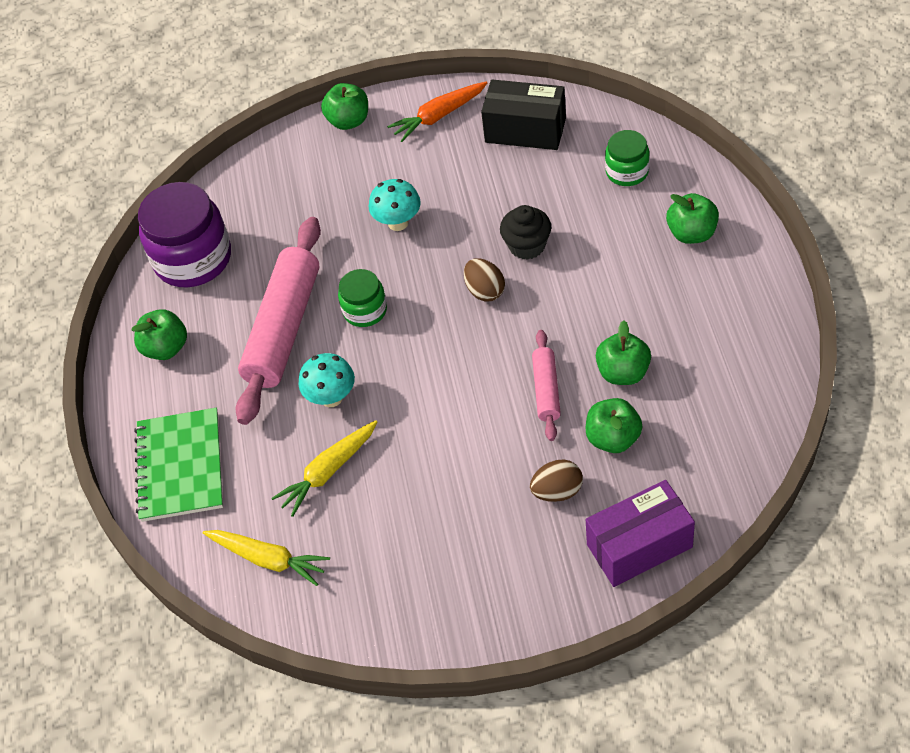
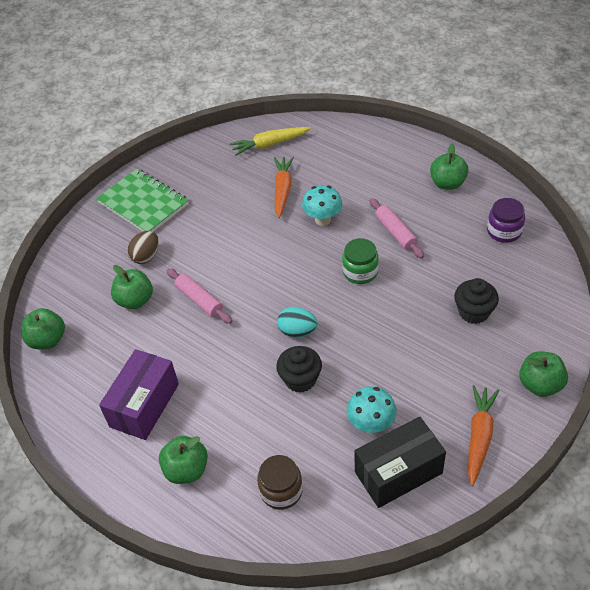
camera: 135 degrees right, 5 degrees down
green notebook [134,408,223,522] -> green notebook moved to [96,169,189,232]
purple jar [138,182,231,287] -> purple jar [487,198,525,243], size x0.54
pink rolling pin [235,217,321,425] -> pink rolling pin [370,198,424,259], size x0.50
yellow carrot [271,420,377,517] -> orange carrot [274,157,294,218]
turquoise mushroom [369,179,421,231] -> turquoise mushroom moved to [347,386,397,434]
brown egg [464,258,505,302] -> turquoise egg [277,307,317,337]
purple box [586,480,695,587] -> purple box moved to [99,349,179,440]
green apple [596,320,651,385] -> green apple moved to [21,308,65,349]
green jar [605,130,650,186] -> brown jar [257,455,303,510]
none -> black cupcake [454,278,499,324]

